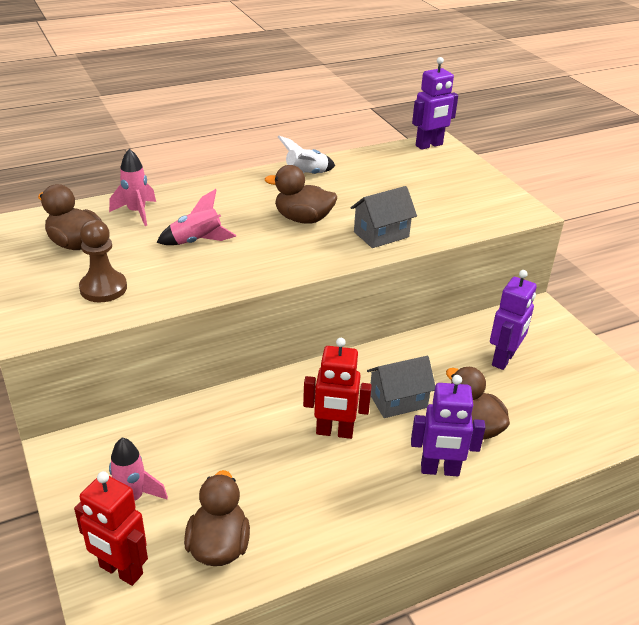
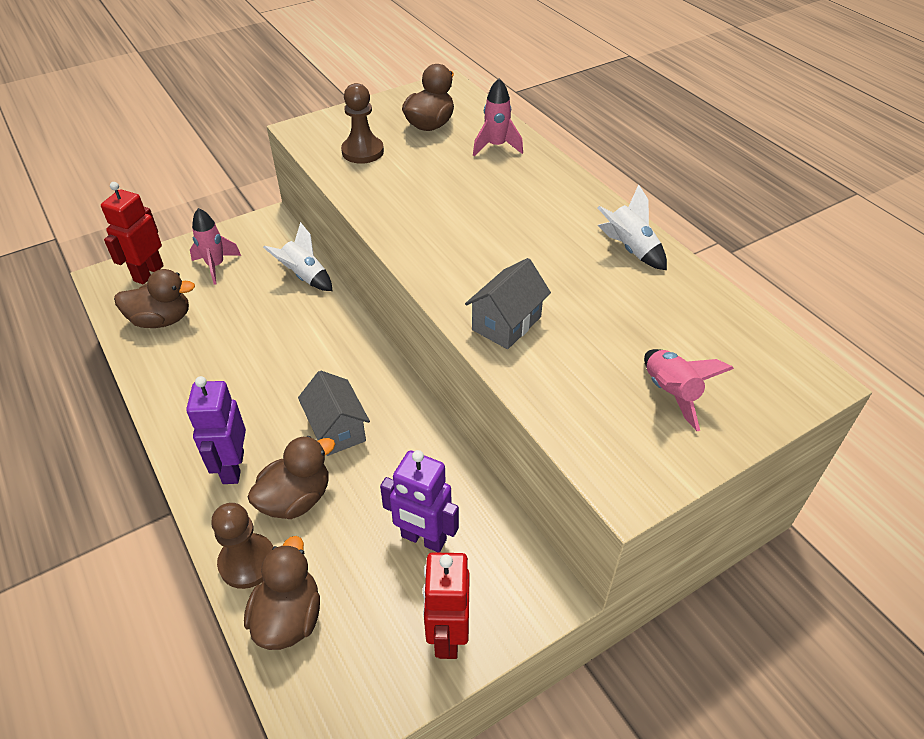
camera: 85 degrees right, 10 degrees up
pink rocket [156,189,236,245] -> pink rocket moved to [644,349,734,431]
brown duck [265,165,337,224] -> brown duck moved to [244,536,320,650]
red robot [303,338,372,439] -> red robot moved to [423,552,470,659]
grey house [351,186,417,248] -> grey house turned 75 degrees clockwise [465,258,551,349]
purple robot [412,57,458,150] -> none
none -> brown pawn [211,503,273,589]
none -> white rocket [263,222,332,291]

